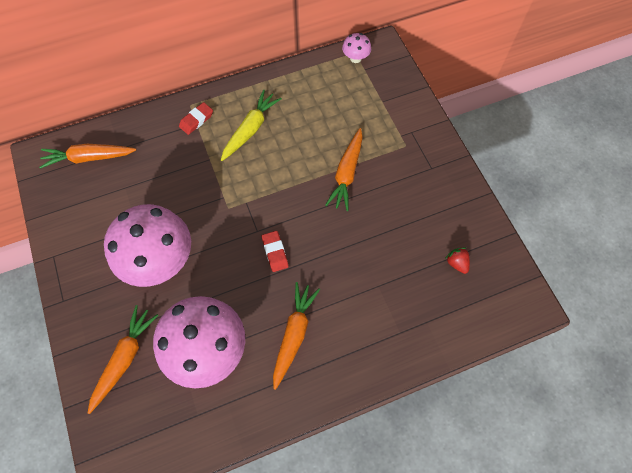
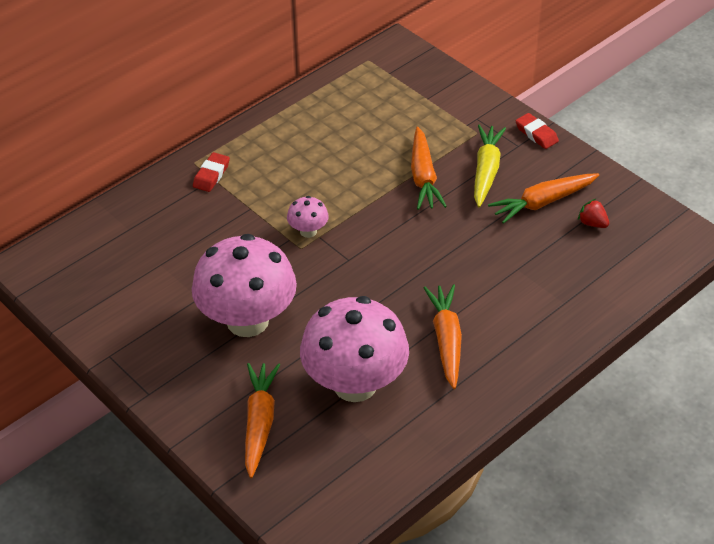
camera: 20 degrees left, 20 degrees down
orange carrot [39,144,136,169] -> orange carrot moved to [488,173,599,224]
yellow carrot [221,89,282,161] -> yellow carrot moved to [474,125,506,207]
red eraser [262,231,289,272] -> red eraser moved to [516,113,559,149]
pink mushroom [342,33,371,63] -> pink mushroom moved to [287,196,329,238]

